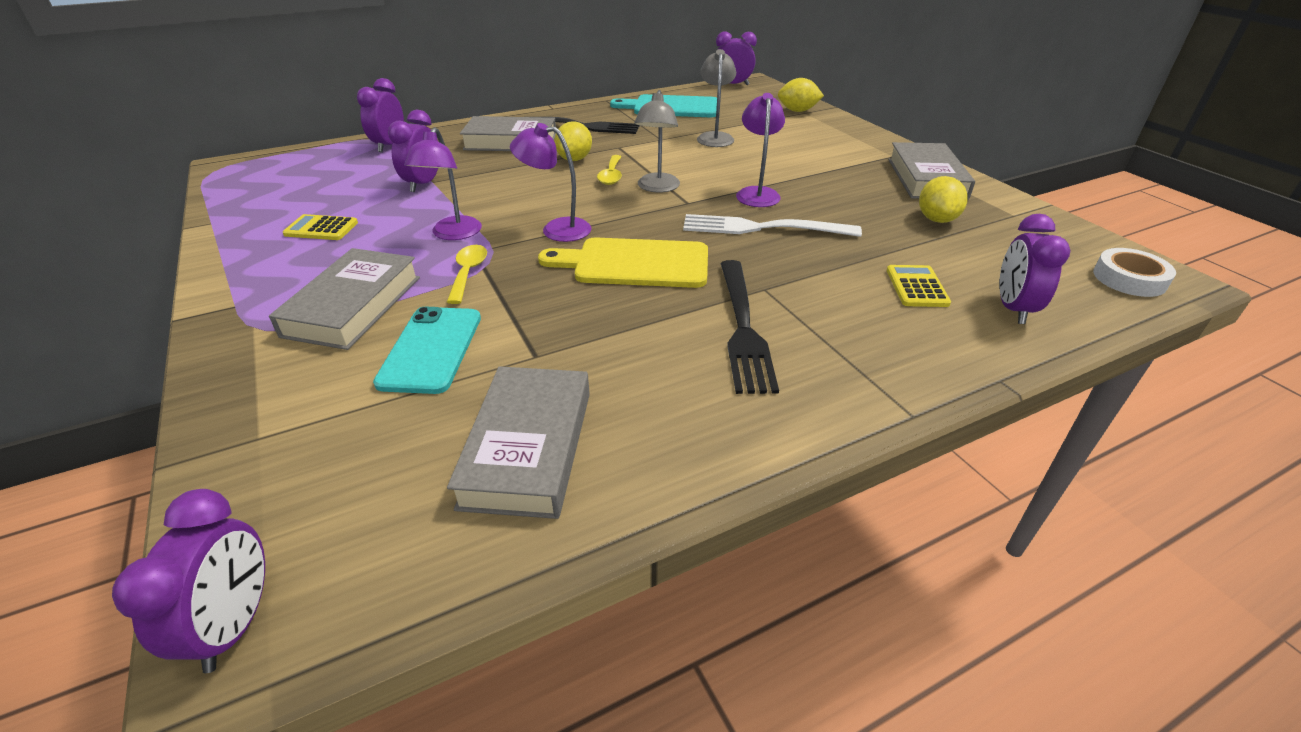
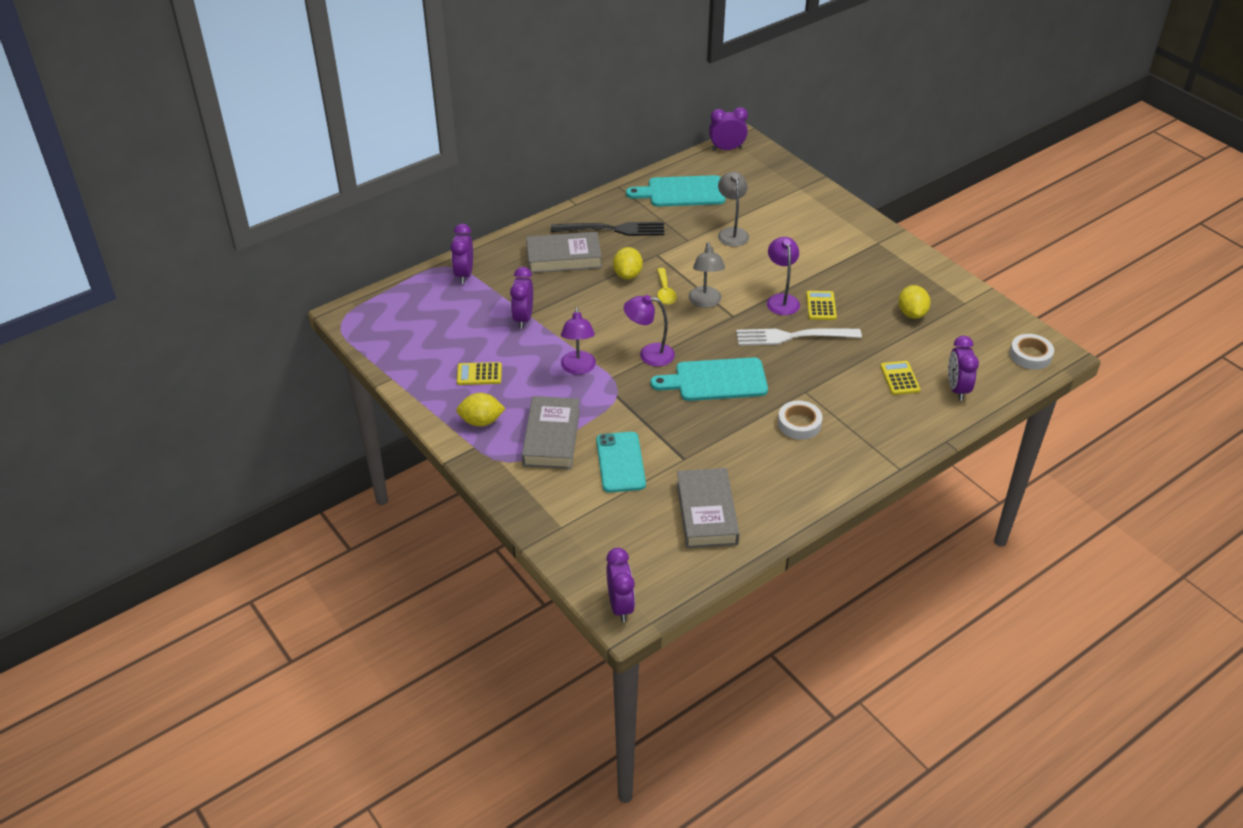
camera: 10 degrees left, 5 degrees up
yellow spoon [447,245,487,304] -> none
yellow cutting board [538,238,708,288] -> turquoise cutting board [650,357,768,401]
black fork [720,260,779,394] -> white tape [778,401,822,440]
yellow lemon [778,78,824,112] -> yellow lemon moved to [456,393,506,427]
grey book [888,142,975,200] -> none
none -> yellow calculator [806,291,837,320]

